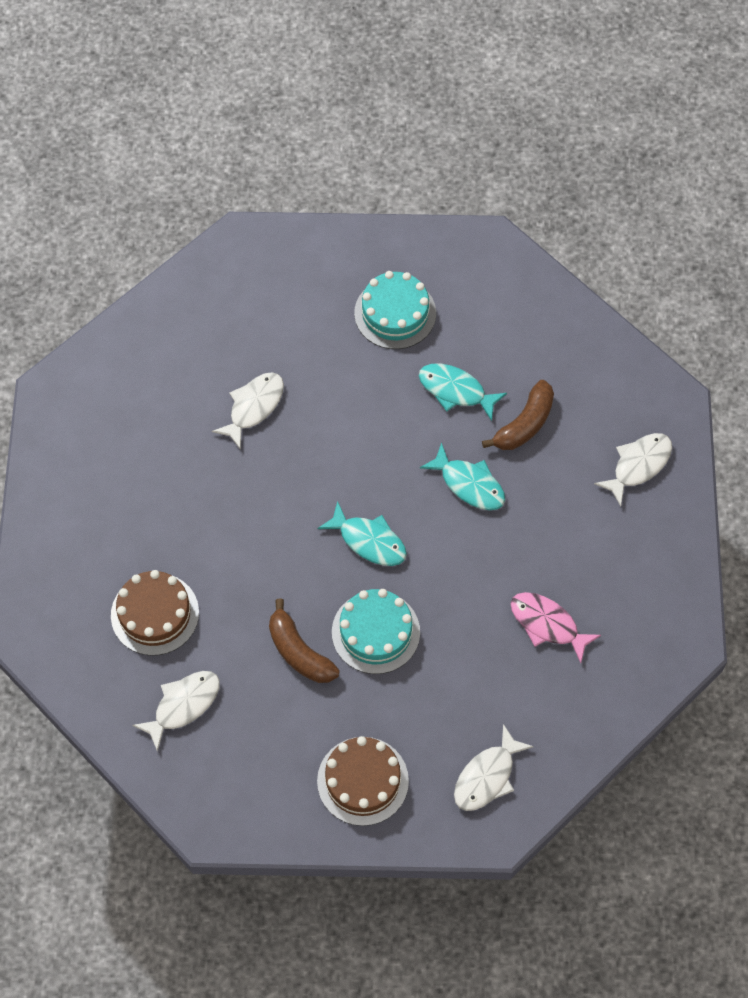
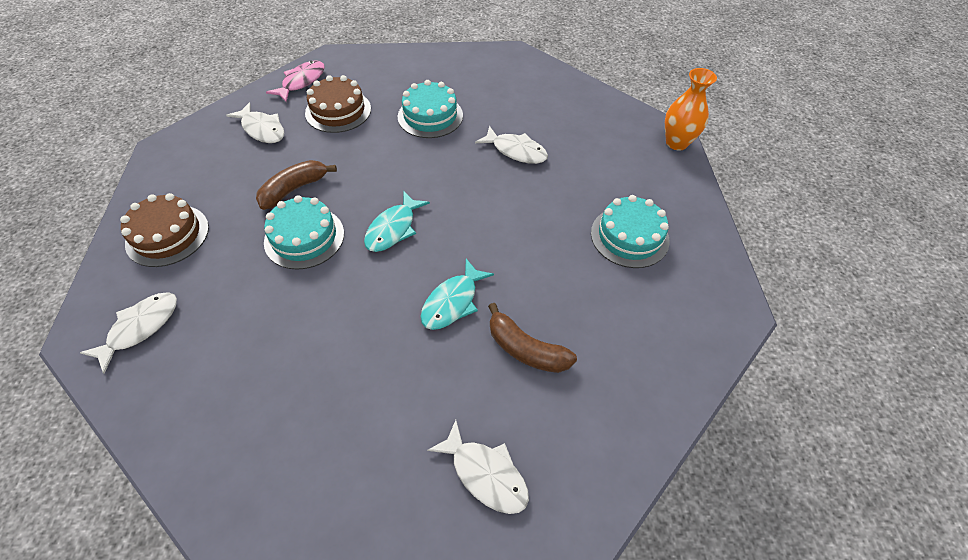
camera: 85 degrees right, 10 degrees down
turquoise fish [419,363,507,421] -> none
white fish [454,724,534,811] -> white fish turned 90 degrees clockwise [80,293,177,374]
pink fish [510,592,601,663] -> pink fish moved to [266,60,325,102]
none -> turquoise cake [398,80,463,138]
none -> orange vase [665,68,717,151]

